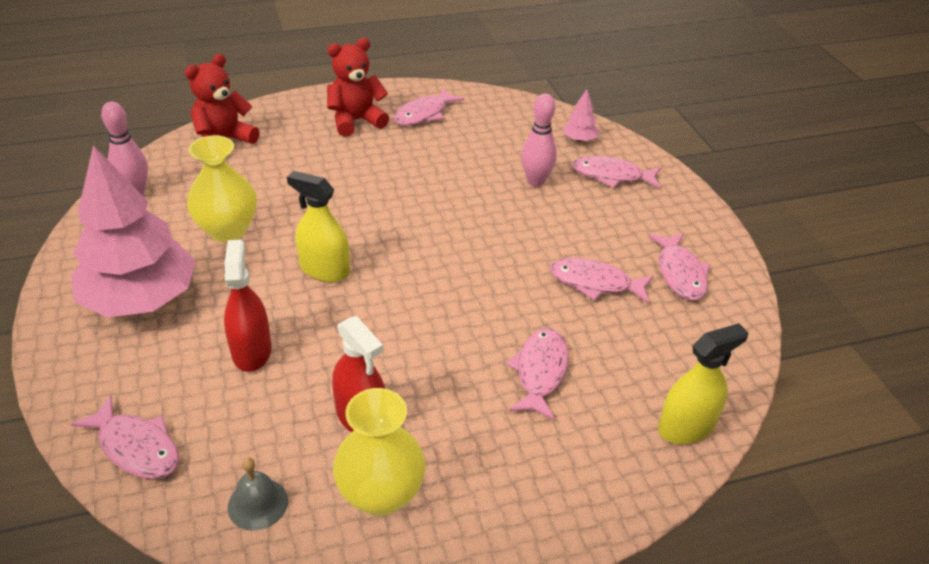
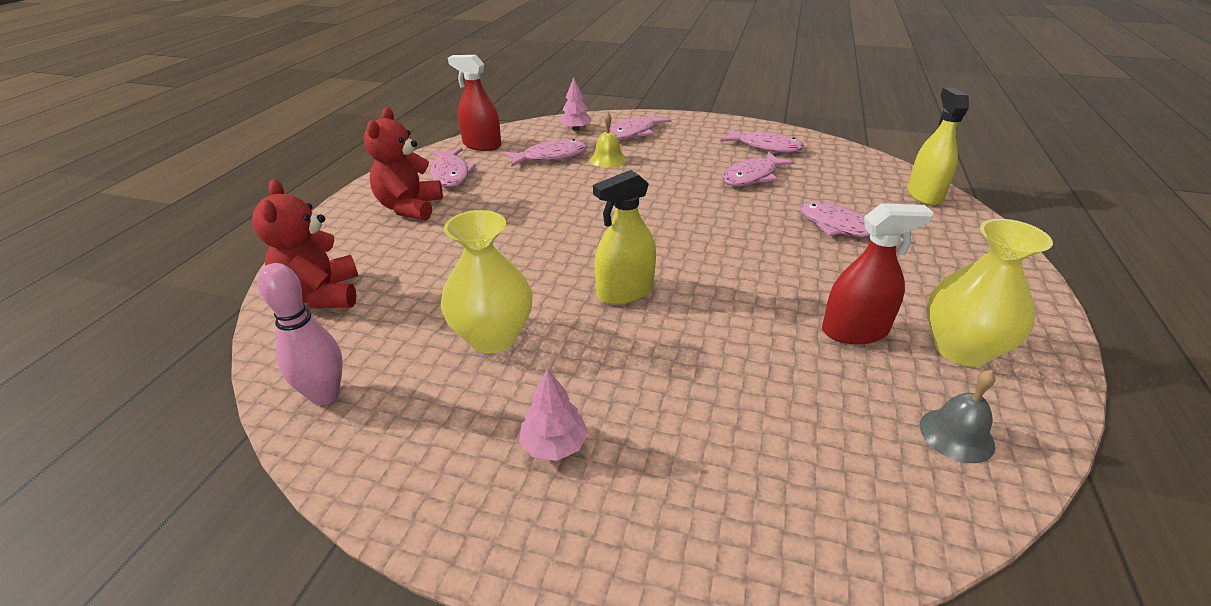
camera: 55 degrees left, 5 degrees down
pink tree [71,145,196,318] -> pink tree [519,368,588,461], size x0.40
pink fish [71,395,179,479] -> pink fish moved to [504,139,587,167]
red spray bottle [224,239,272,372] -> red spray bottle moved to [448,55,501,151]
pink bowling pin [521,94,557,187] -> yellow bell [590,112,626,168]

